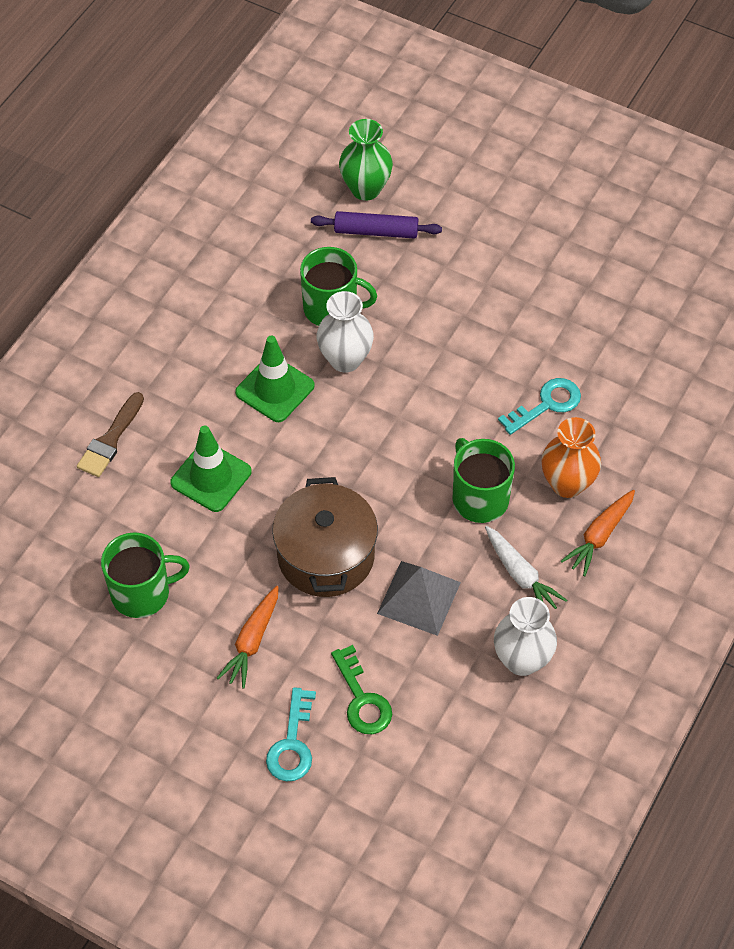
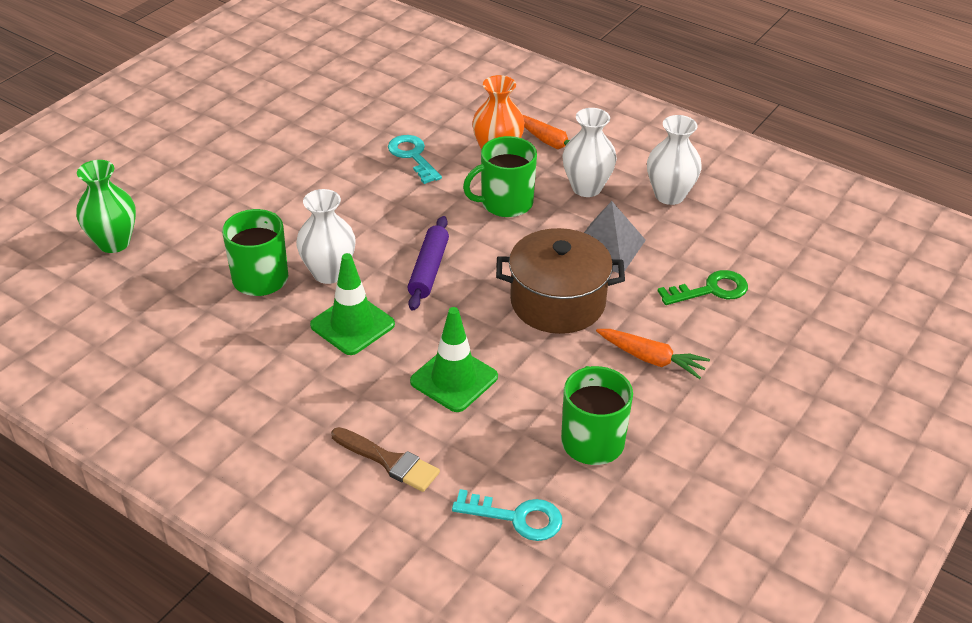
camera: 85 degrees left, 15 degrees down
turquoise key [266,687,316,782] -> turquoise key moved to [452,489,562,541]
purple rolling pin [311,211,442,239] -> purple rolling pin moved to [408,216,449,311]
white carrot [485,526,567,609] -> white vase [562,108,617,197]

